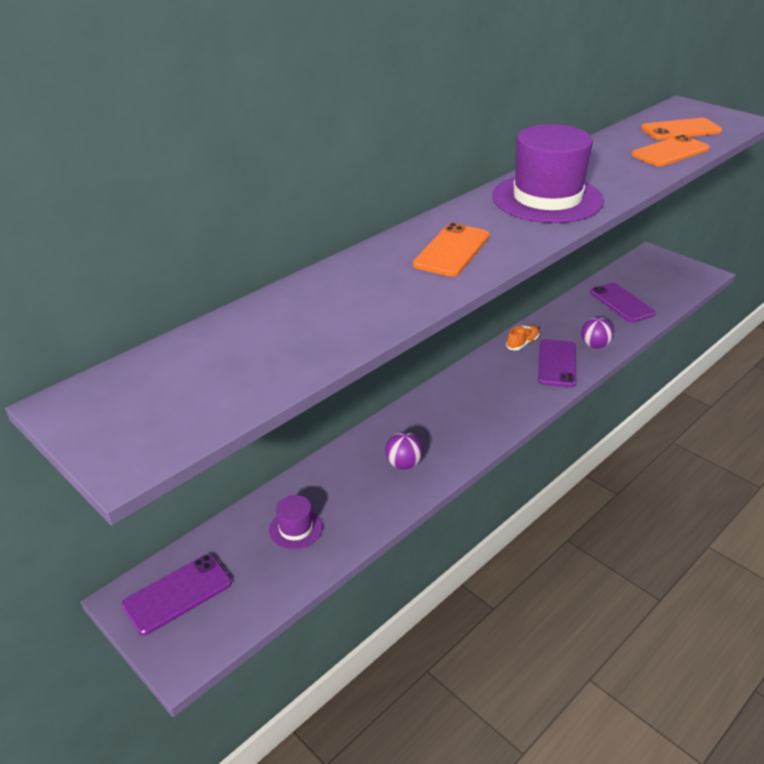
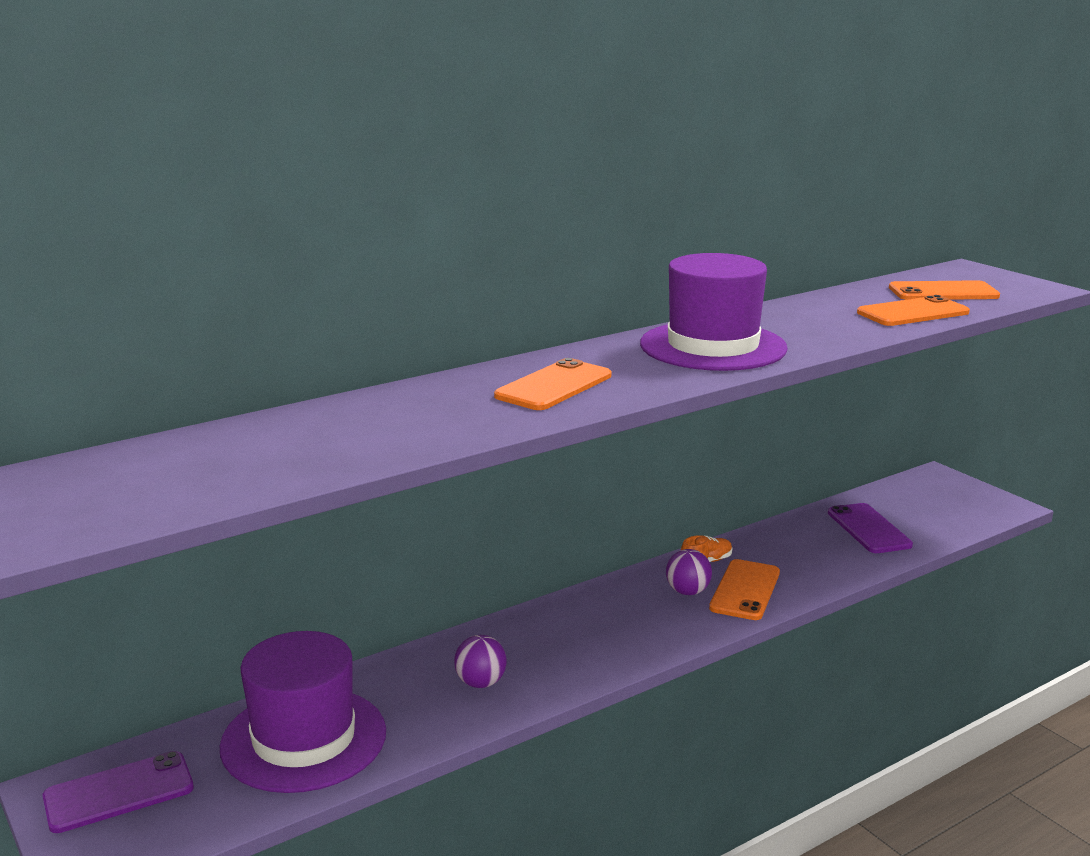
camera: 10 degrees right, 15 degrees down
purple hat [269,495,323,550] -> purple hat [220,631,386,793], size x2.22
purple phone [538,339,576,387] -> orange phone [709,559,780,620]
purple ball [581,317,614,349] -> purple ball moved to [666,549,712,595]

